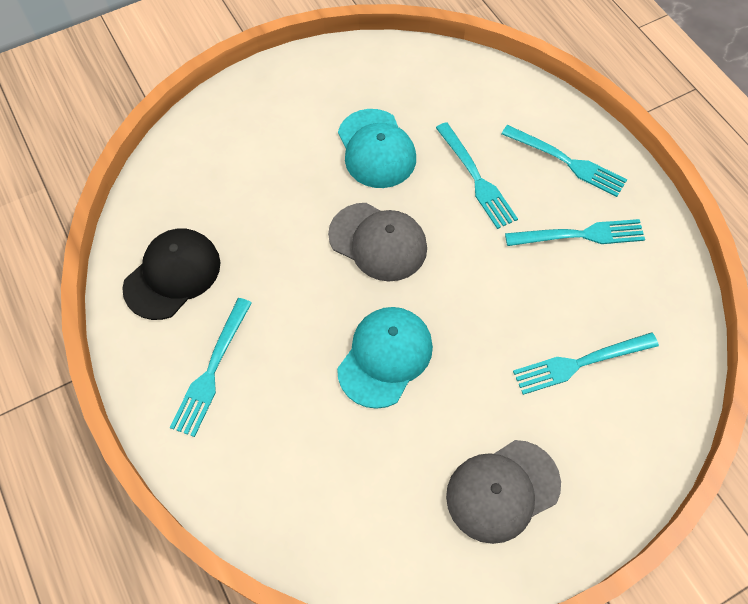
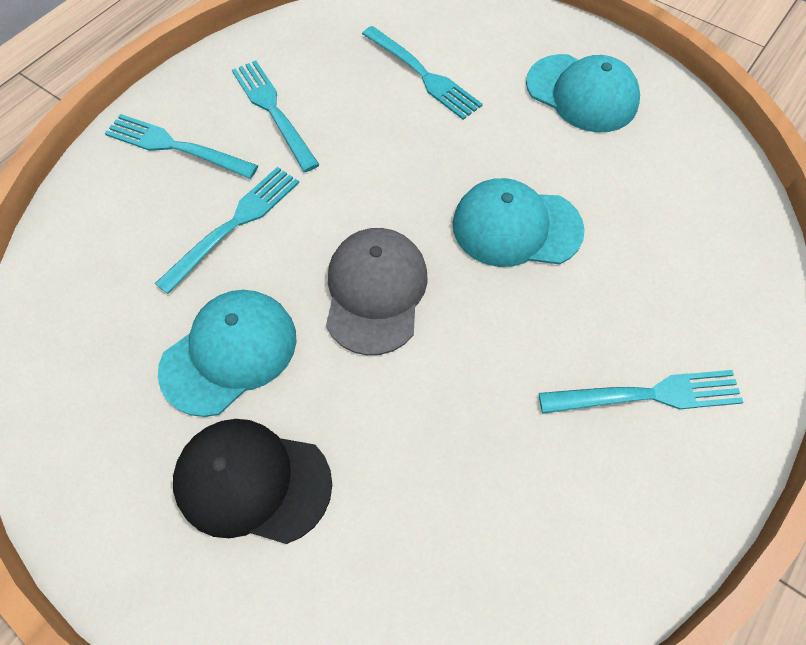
camera: 115 degrees left, 0 degrees up
black cap [122,228,220,320] -> black cap moved to [173,419,332,544]
grey cap [446,440,561,544] -> turquoise cap [526,54,640,132]
turquoise fork [501,125,627,197] -> turquoise fork turned 75 degrees counterclockwise [104,114,258,179]

